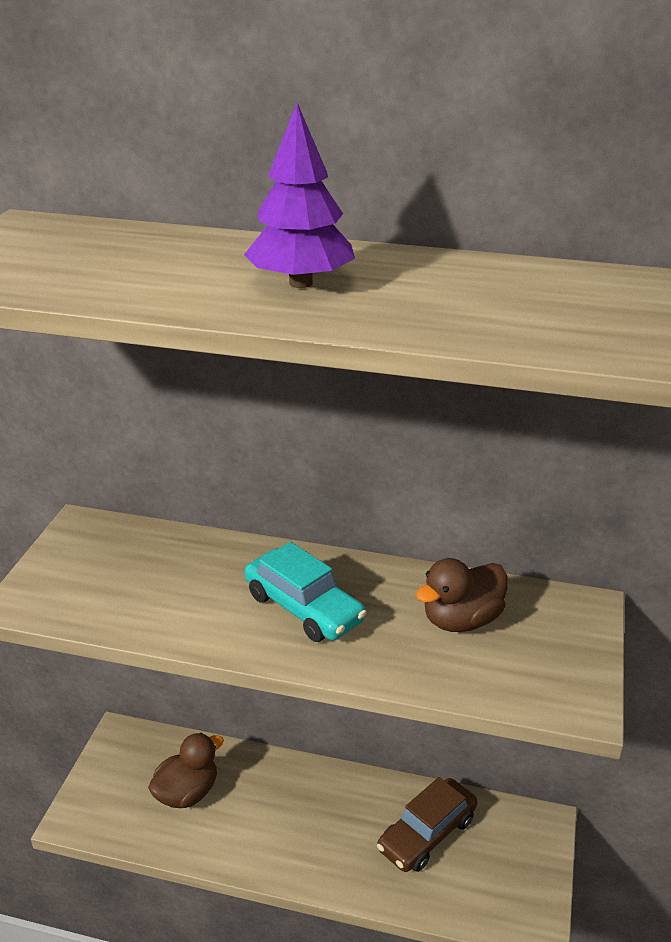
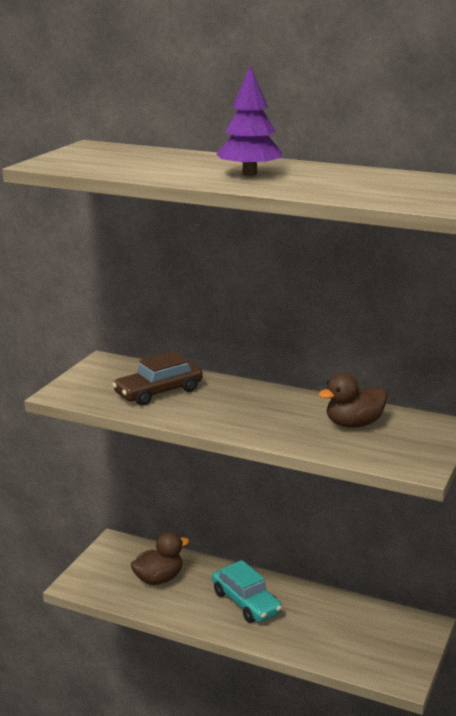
camera: 10 degrees right, 10 degrees down
turquoise car [244,542,367,642] -> turquoise car moved to [212,560,282,623]
brown car [377,777,477,872] -> brown car moved to [112,351,203,406]

